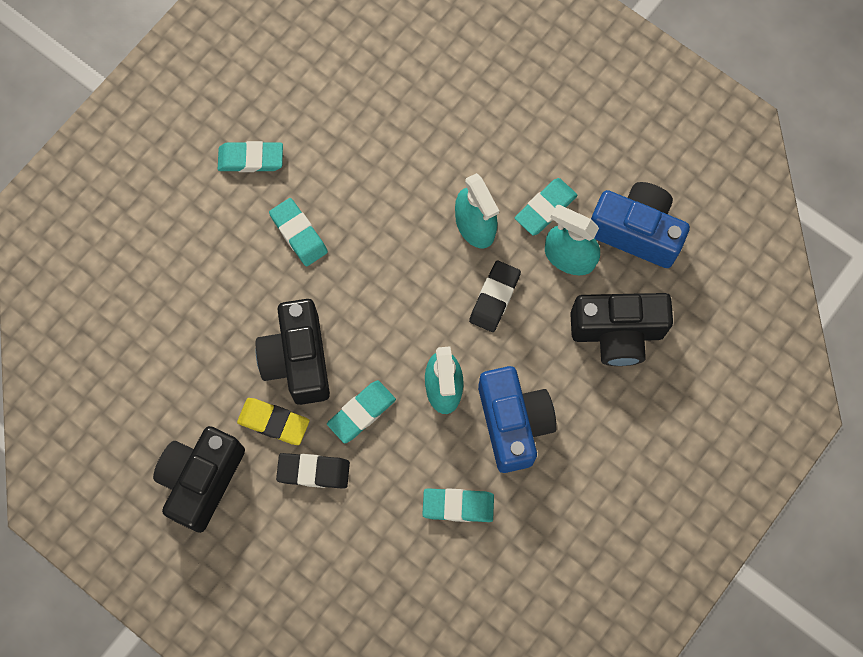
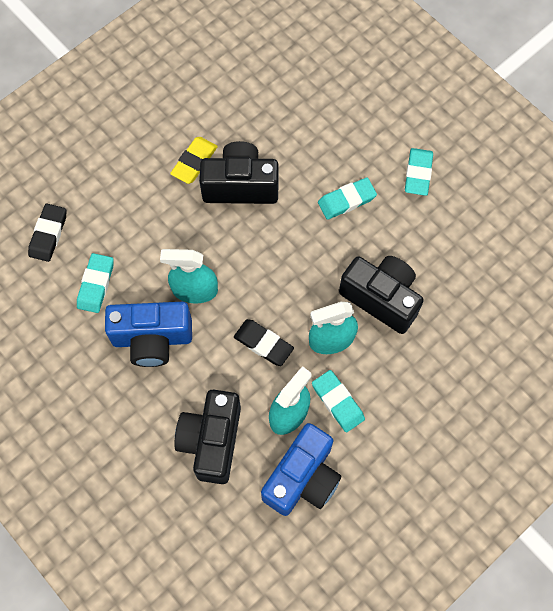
camera: 100 degrees right, 5 degrees down
black camera [153,426,245,533] -> black camera moved to [339,256,424,334]
black eraser [276,453,350,489] -> black eraser moved to [28,204,66,262]
turquoise eraser [327,380,396,443] -> none

